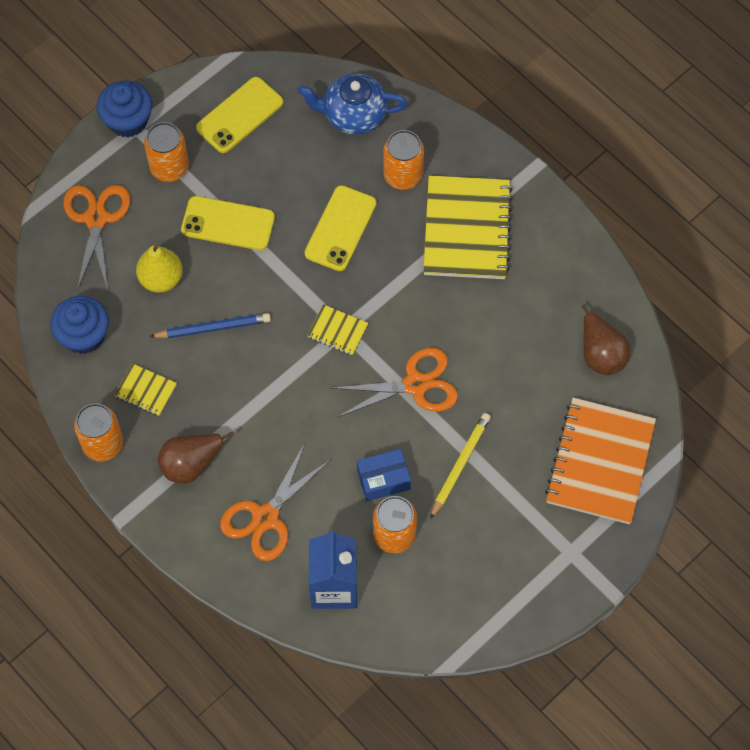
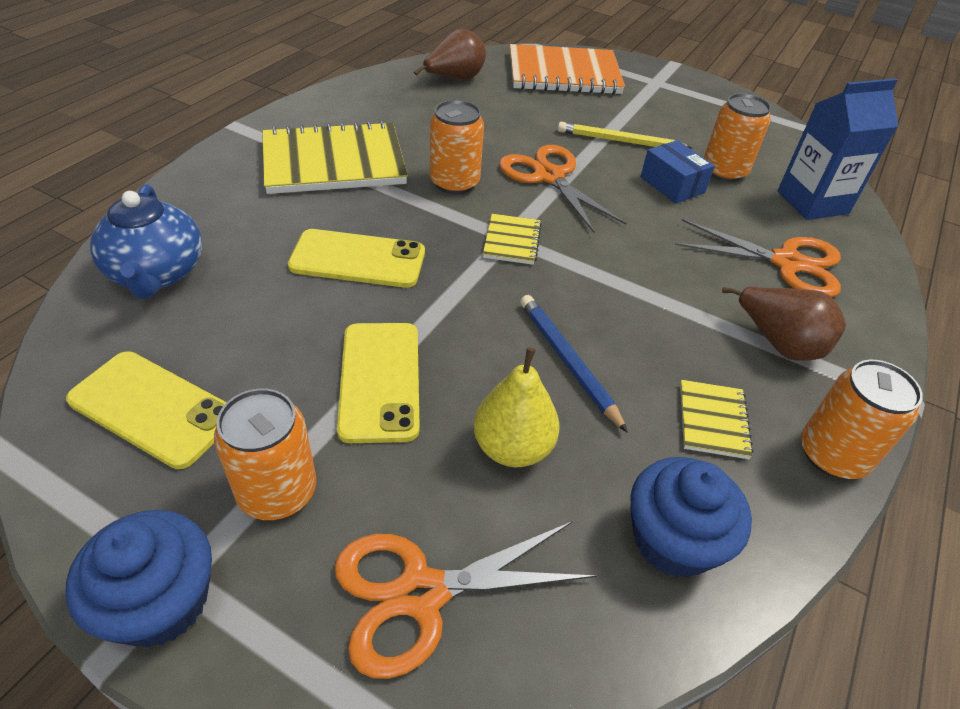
camera: 110 degrees left, 20 degrees down
orange can [383,130,424,190] -> orange can moved to [430,100,484,194]

